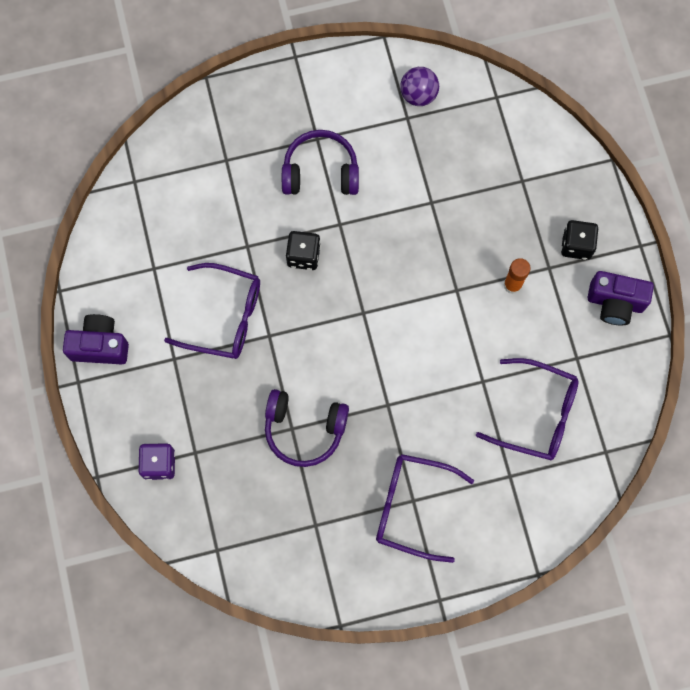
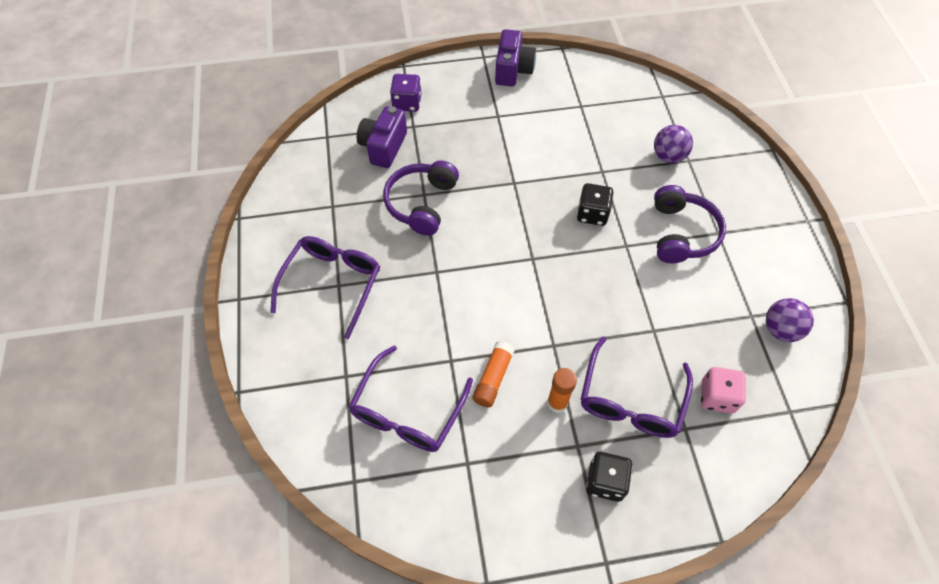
camera: 95 degrees right, 15 degrees down
purple glasses [164,263,260,359] -> purple glasses moved to [581,336,693,438]
purple camera [588,271,654,325] -> purple camera moved to [357,106,407,168]
none -> orange glue stick [472,341,515,407]
none -> purple ball [654,125,693,163]
none -> pink dice [701,367,746,414]

